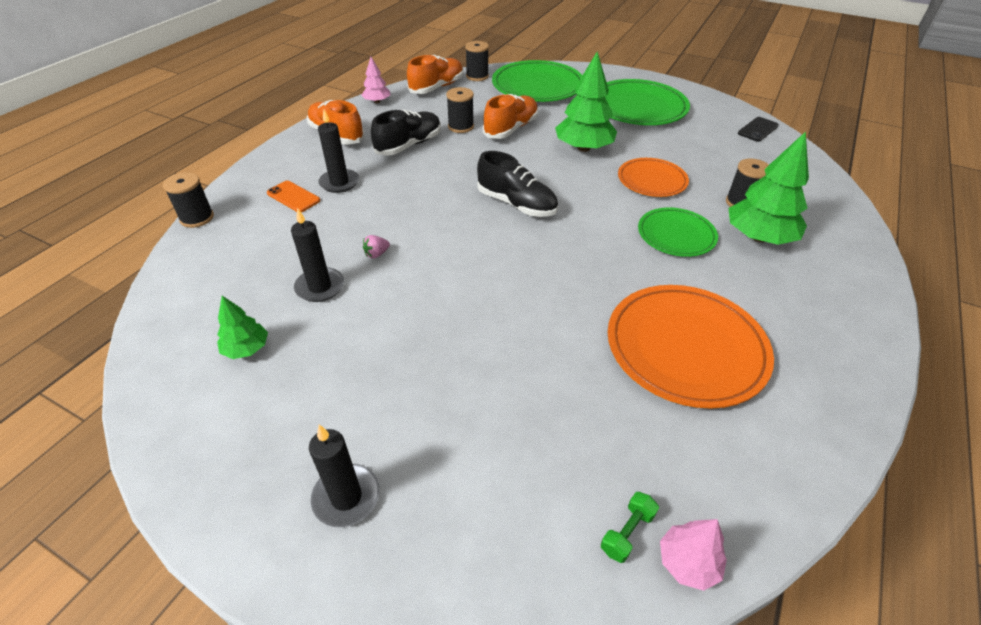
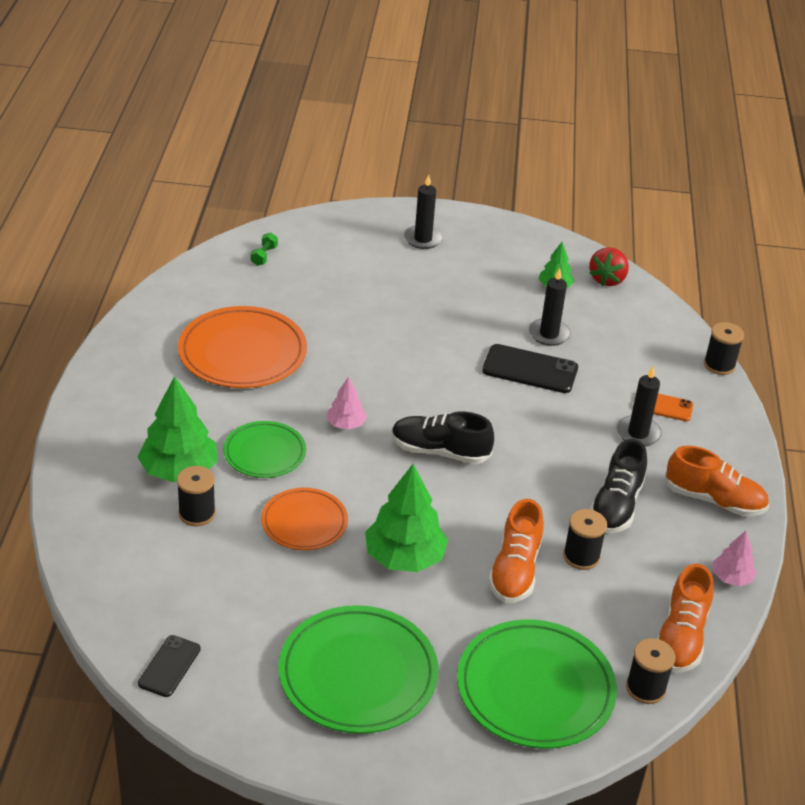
camera: 155 degrees right, 5 degrees down
pink strawberry [363,235,390,258] -> black phone [482,344,578,393]
pink tree [660,519,727,591] -> pink tree moved to [327,376,367,430]
none -> red strawberry [589,247,629,286]

